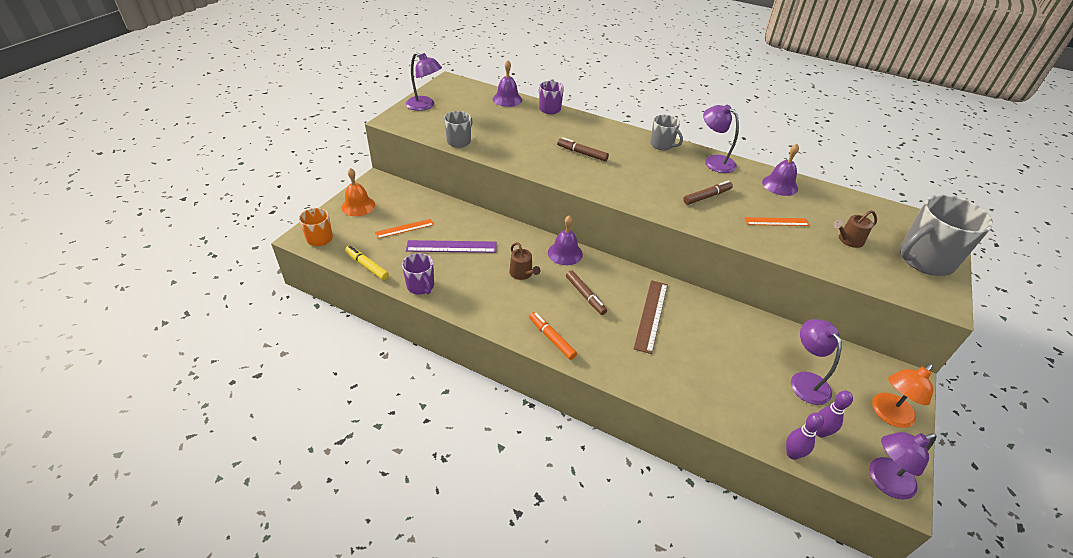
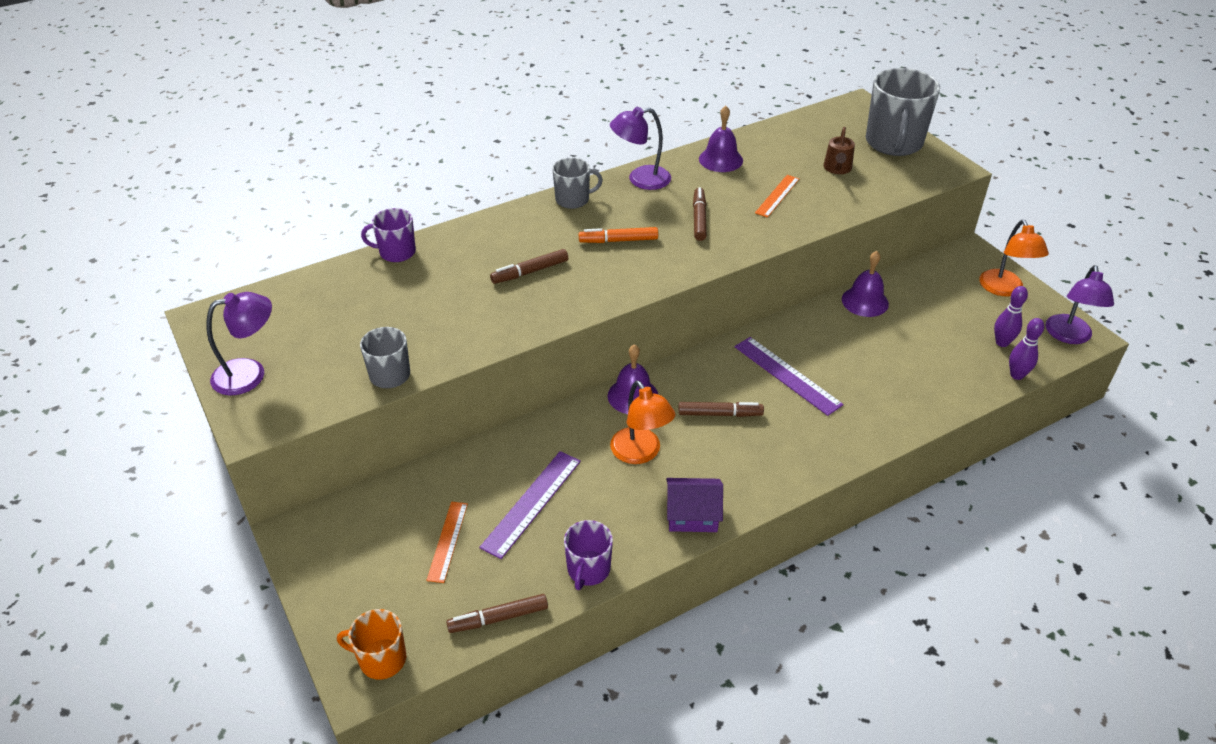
camera: 55 degrees left, 0 degrees up
orange bell [341,168,375,216] -> none
yellow marker [345,246,389,280] -> brown marker [446,594,548,633]
purple mug [402,253,434,294] -> purple mug turned 105 degrees clockwise [564,520,613,590]
purple bell [493,60,522,107] -> purple bell moved to [842,251,889,317]
brown watering can [509,242,541,280] -> orange lamp [610,380,675,464]
orange marker [529,312,577,360] -> orange marker moved to [579,227,658,243]
brown ruler [634,280,668,354] -> purple ruler [735,337,844,416]
purple lamp [791,319,842,405] -> none
none -> purple house [666,478,723,532]

